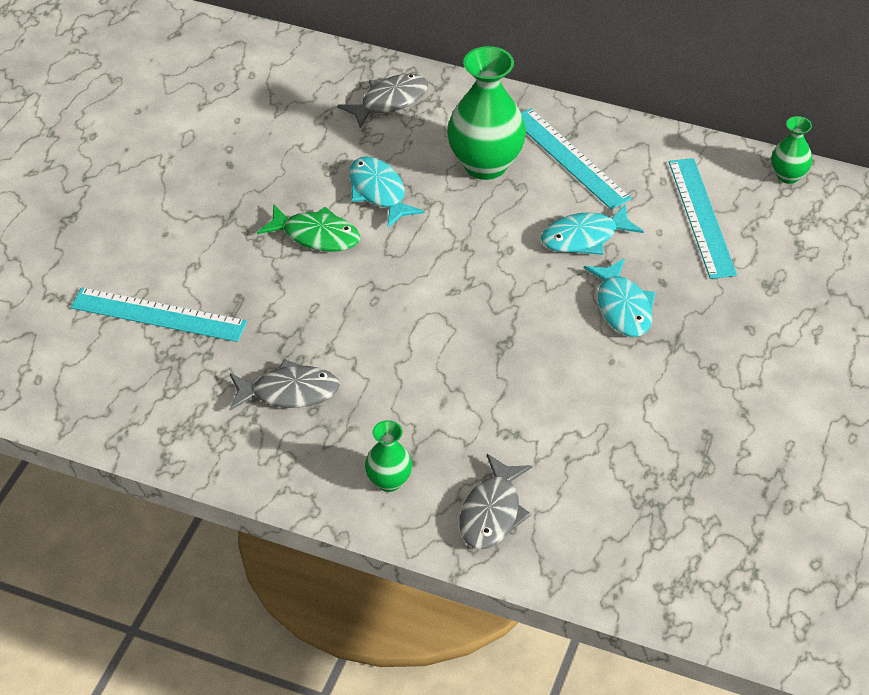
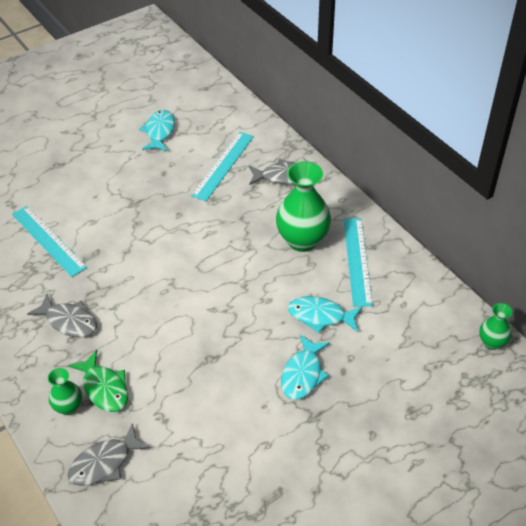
camera: 35 degrees right, 0 degrees up
green fish [257,204,360,252] -> green fish moved to [68,350,128,412]
turquoise fish [349,157,424,228] -> turquoise fish moved to [139,110,175,151]
turquoise ruler [669,158,737,279] -> turquoise ruler moved to [191,132,254,201]

